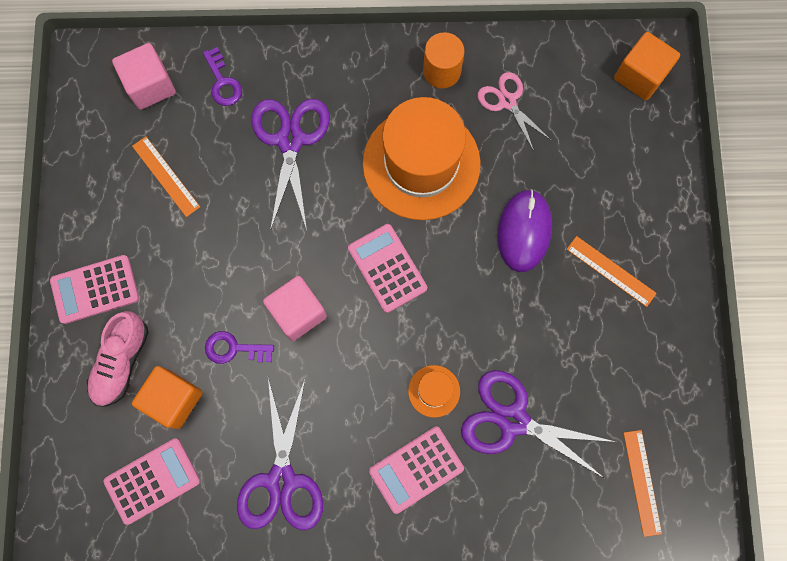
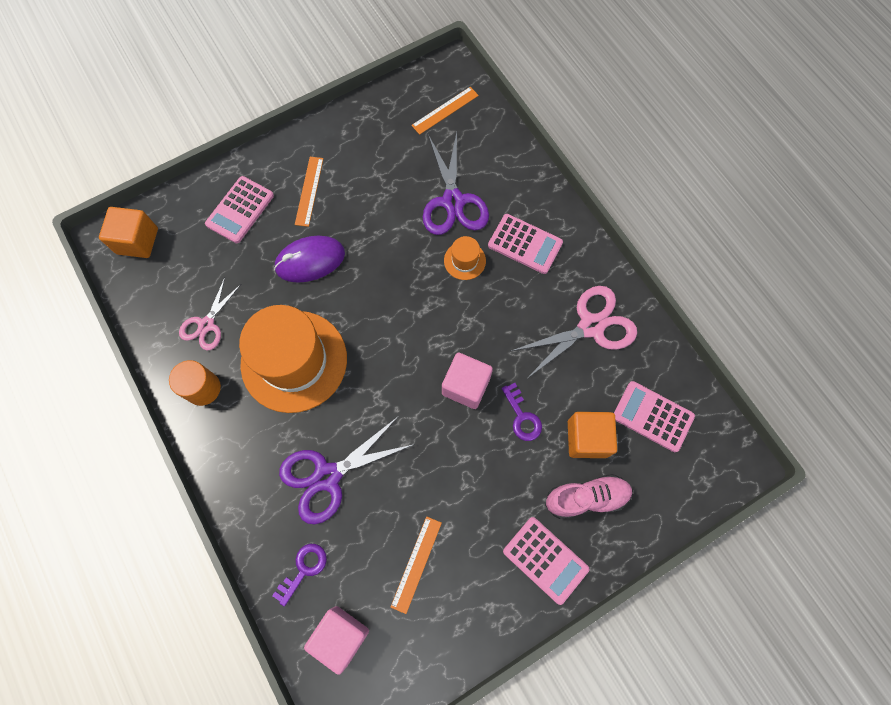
camera: 120 degrees left, 5 degrees down
purple scissors [237,377,323,530] -> pink scissors [511,286,637,378]
pink calculator [348,224,427,313] -> pink calculator moved to [205,176,274,243]

